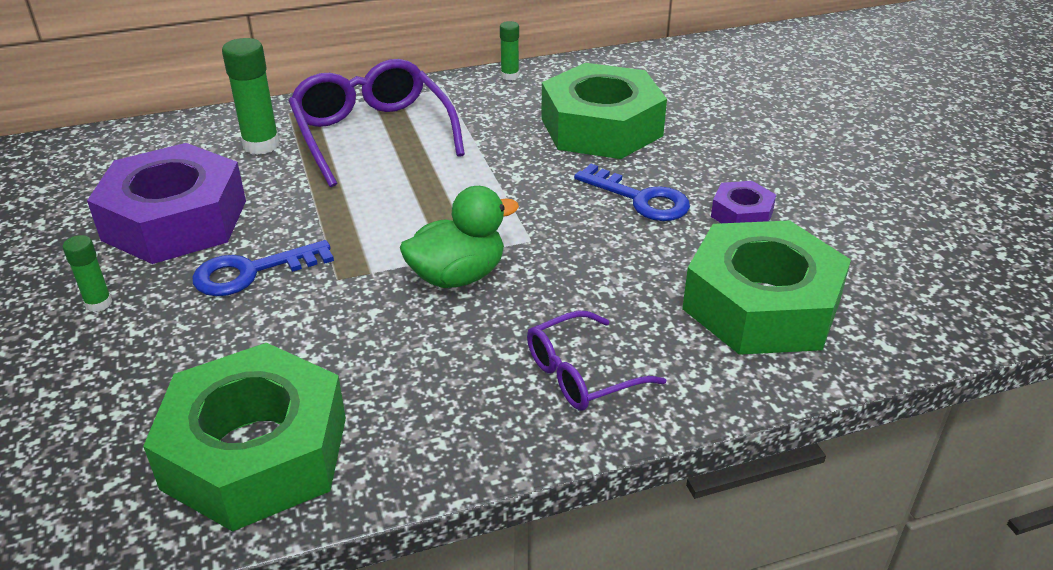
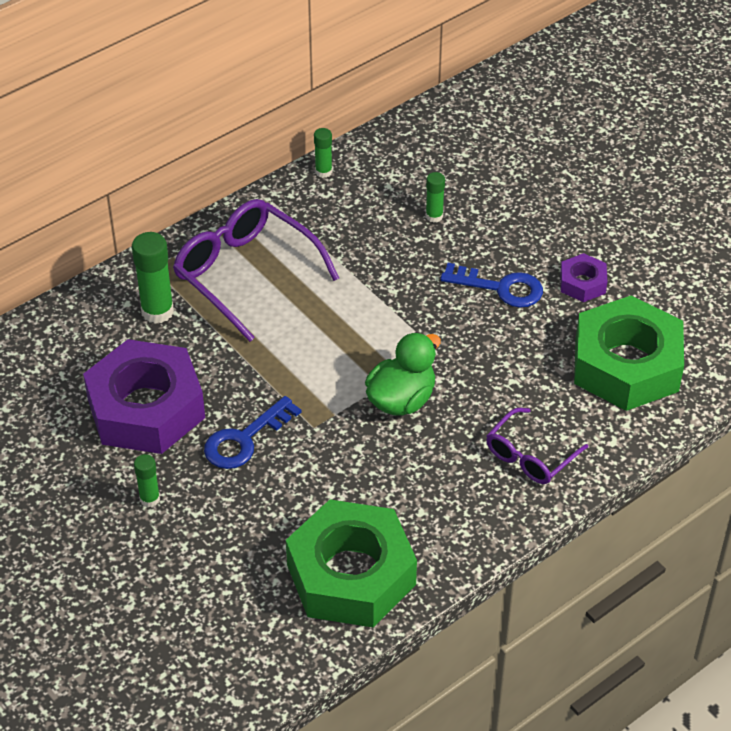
camera: 20 degrees left, 10 degrees up
green nut [541,63,667,159] -> green glue stick [426,172,445,223]

